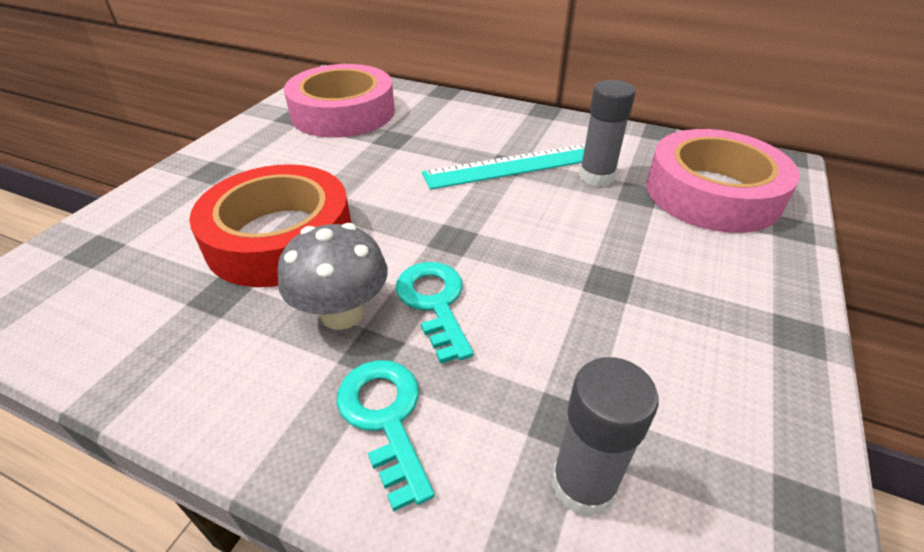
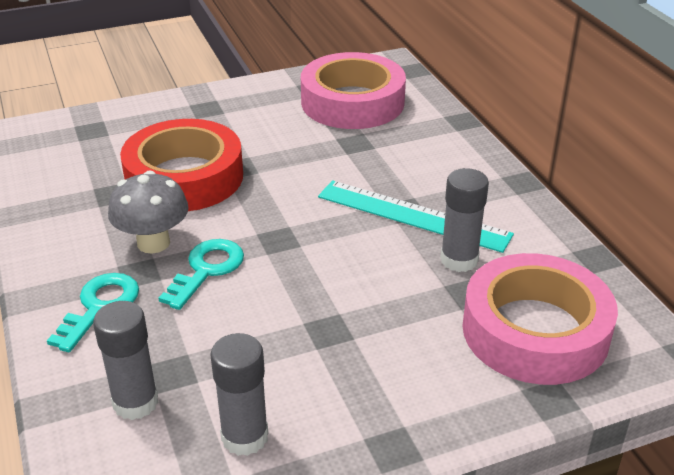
camera: 45 degrees right, 5 degrees down
none -> grey glue stick [210,333,268,456]

